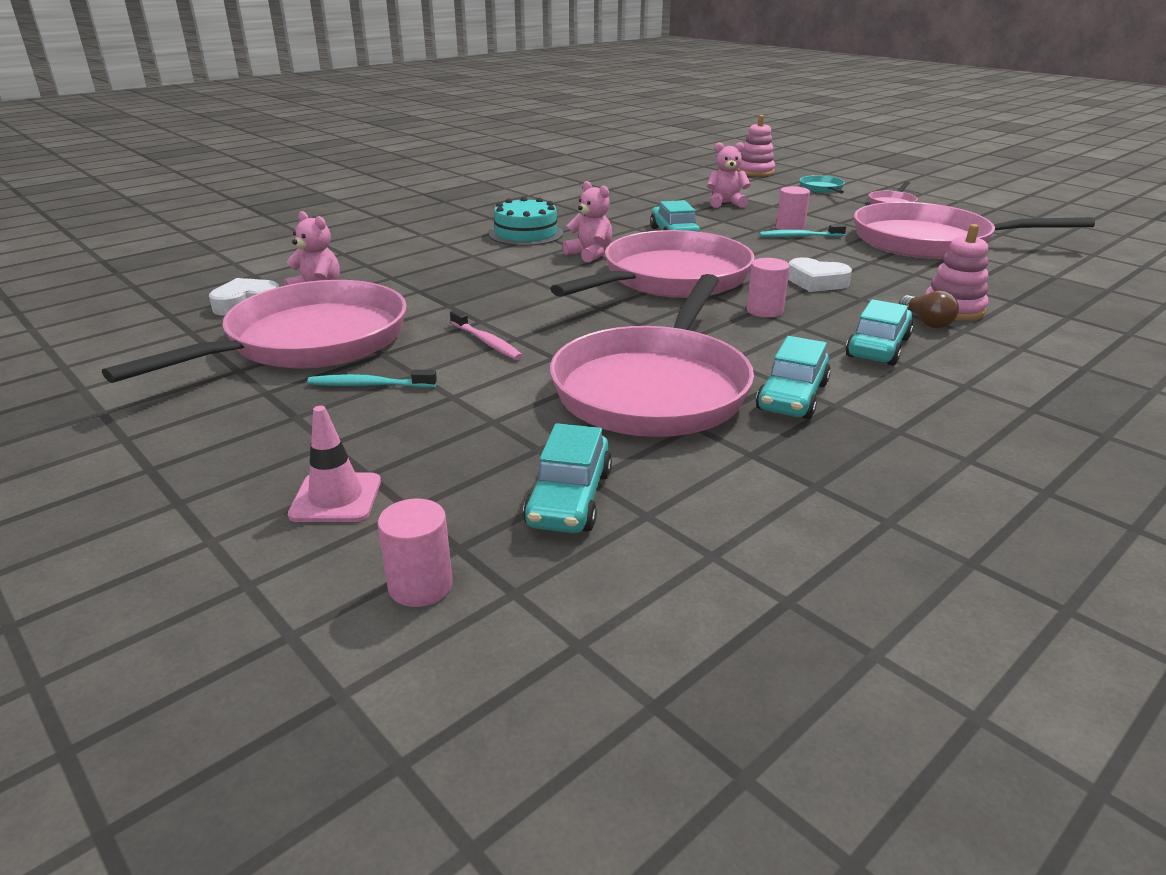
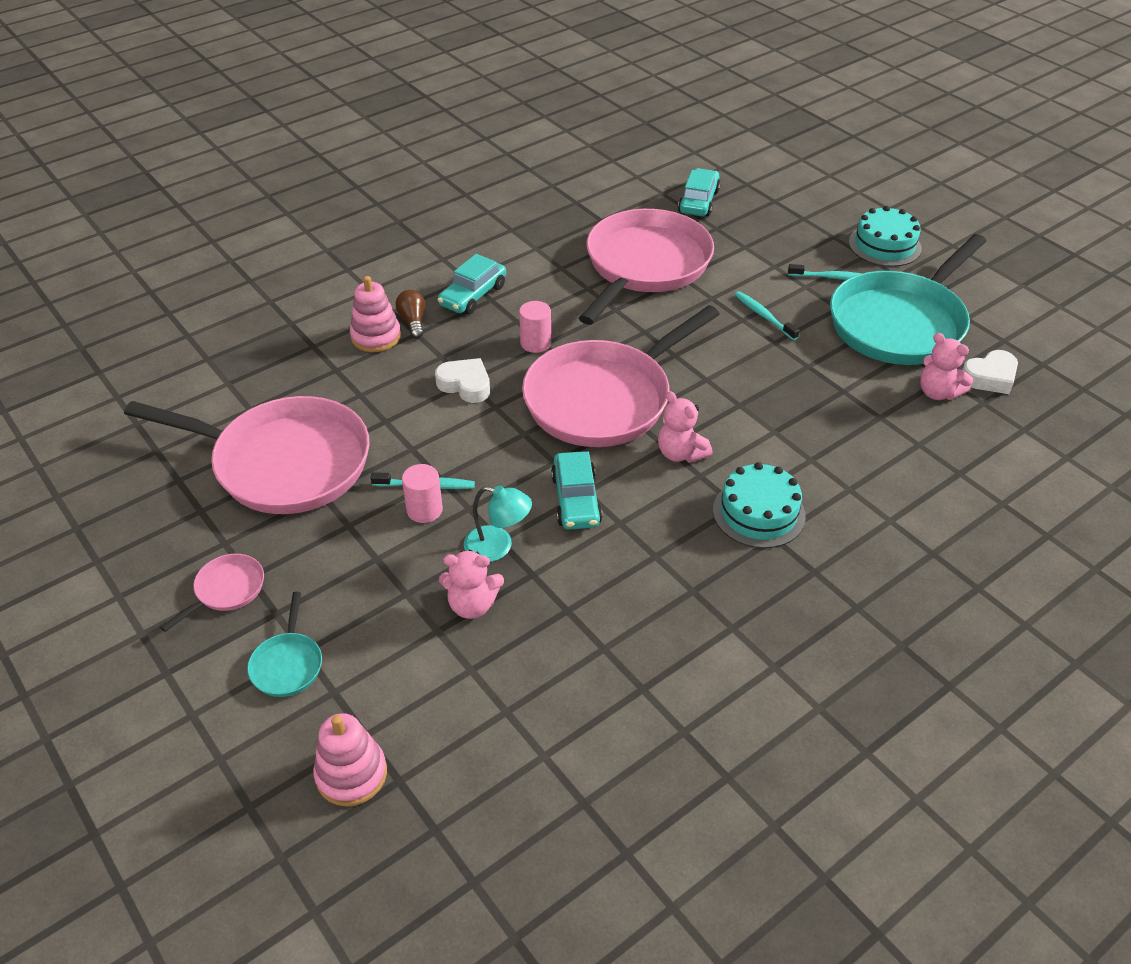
camera: 175 degrees left, 15 degrees up
pink pan [102,280,407,383] -> turquoise pan [830,234,986,365]
pink traffic cone [288,406,381,522] -> none
pink cylinder [378,498,453,607] -> none
pink toothbrush [450,309,523,360] -> turquoise toothbrush [734,291,800,340]
turquoise car [756,336,831,419] -> none
none -> turquoise lamp [464,485,532,562]
none -> turquoise cake [849,206,922,267]

